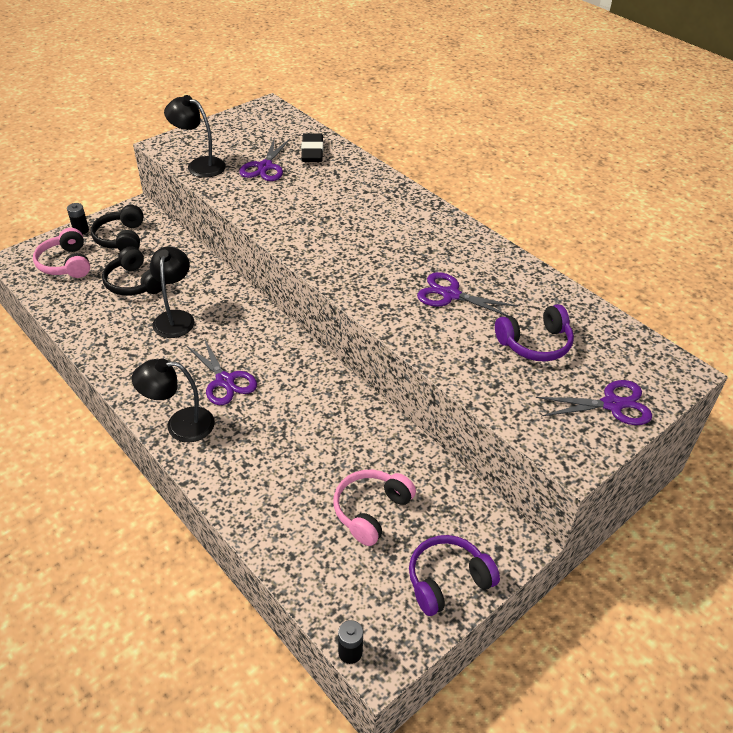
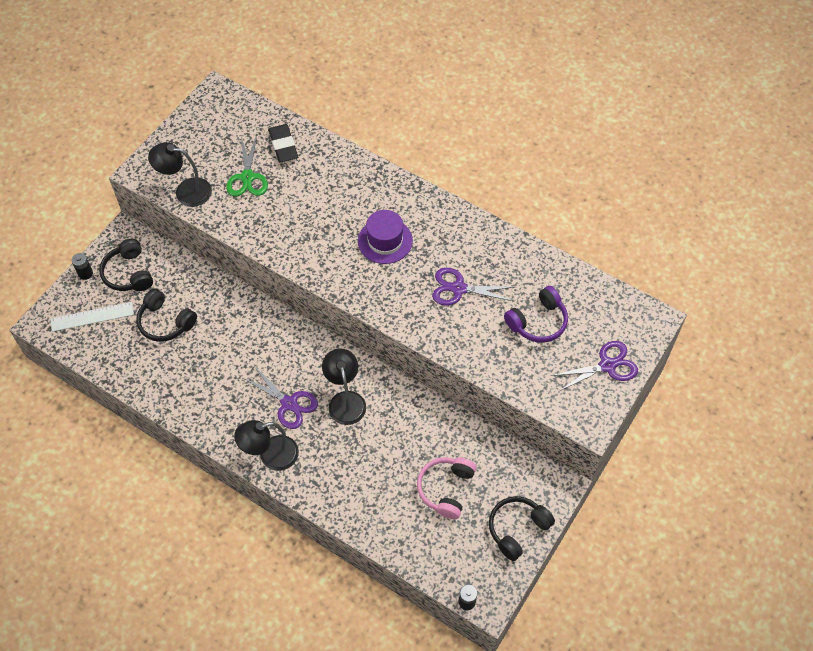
camera: 15 degrees left, 15 degrees up
pink headphones [33,228,90,278] -> white ruler [51,302,134,332]
black lamp [150,246,194,338] -> black lamp moved to [322,348,366,425]
purple scissors [239,137,290,181] -> green scissors [226,135,268,197]
purple headphones [409,535,500,616] -> black headphones [489,496,555,561]
none -> purple hat [358,210,413,264]

